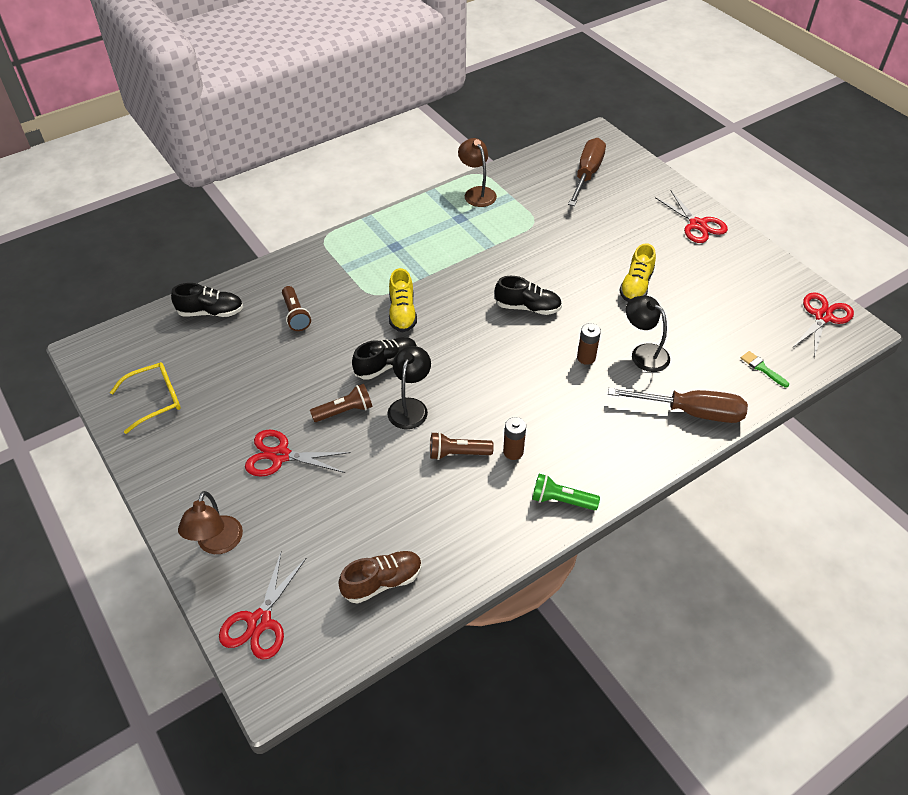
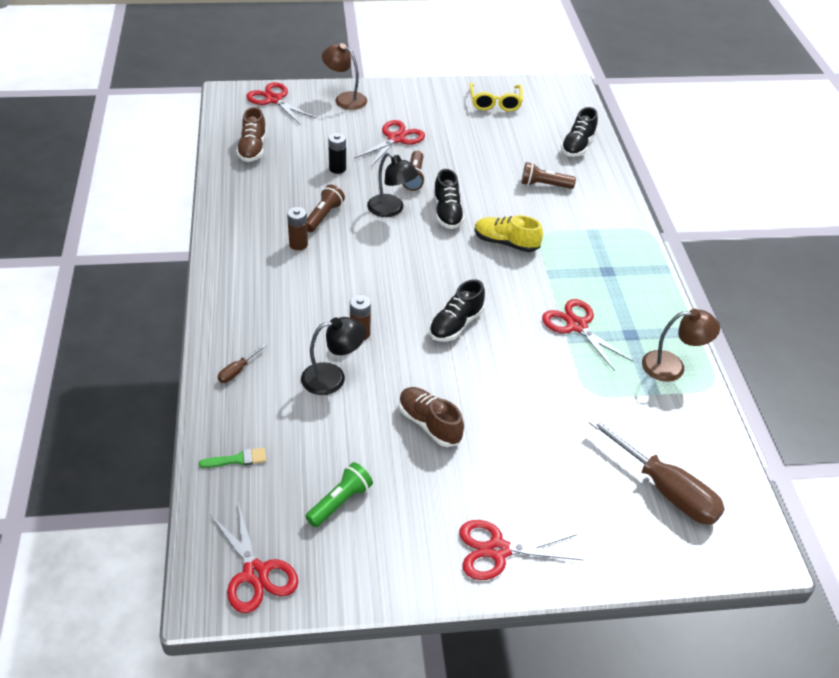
camera: 115 degrees right, 5 degrees down
green flashlight [532,474,600,511] -> green flashlight moved to [305,462,373,527]
brown screwdriver [608,388,748,423] -> brown screwdriver [218,344,266,383], size x0.43
yellow shoe [619,243,656,302] -> brown shoe [399,387,464,447]
none -> black battery [328,133,346,174]
none -> red scissors [542,299,633,371]

